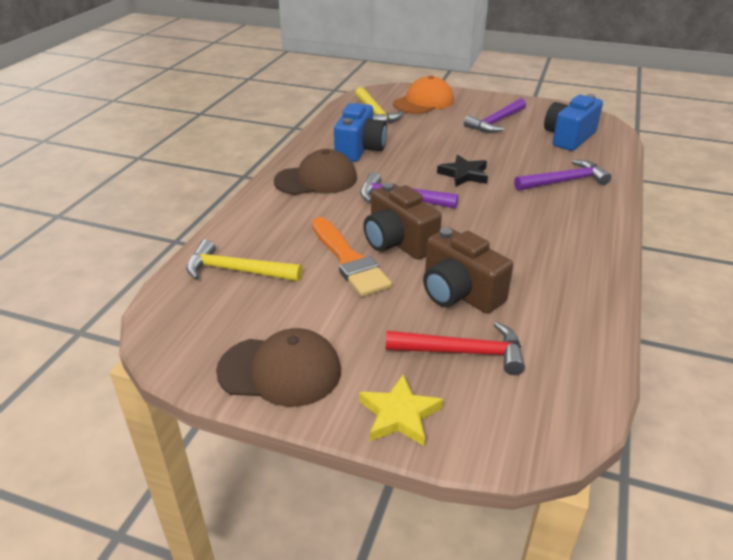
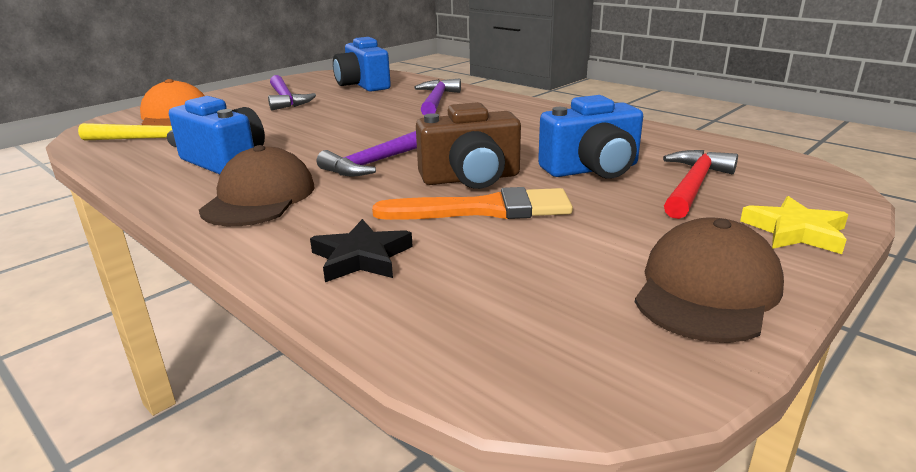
camera: 65 degrees left, 10 degrees down
yellow hammer [186,239,302,281] -> none
brown camera [423,228,513,314] -> blue camera [538,95,643,179]
black star [437,155,488,187] -> black star moved to [310,219,413,282]

